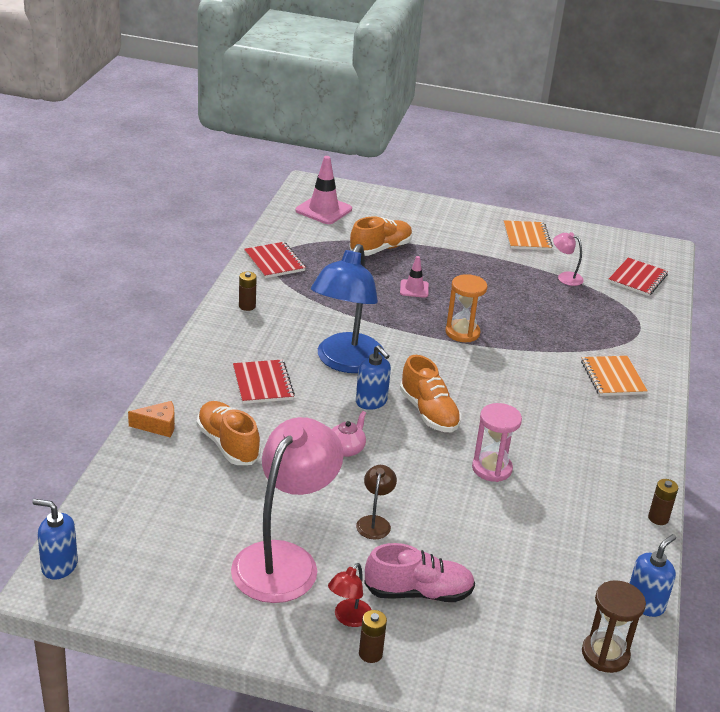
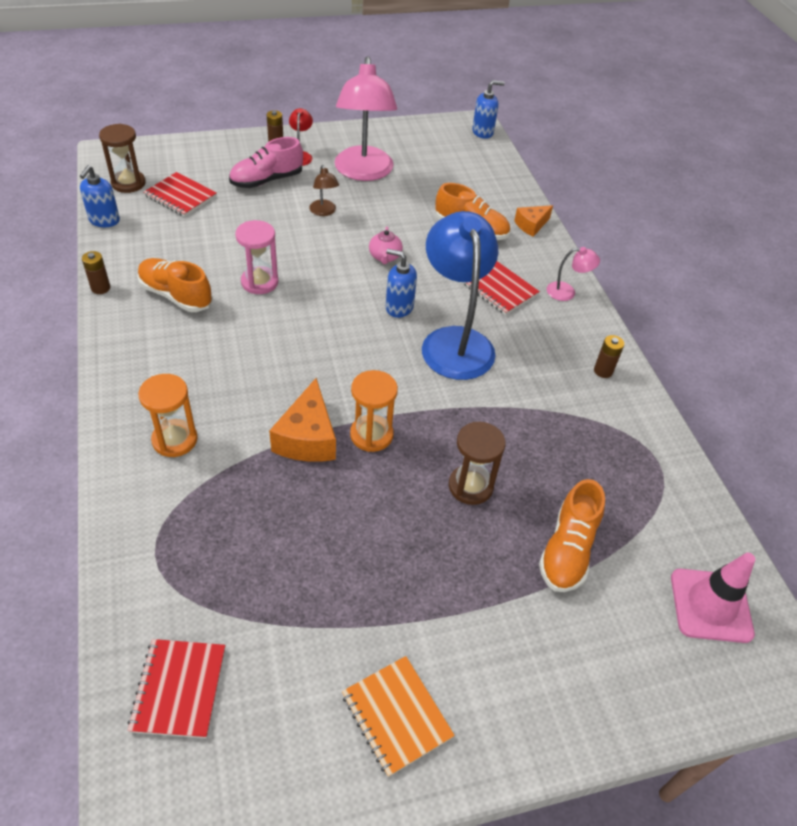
camera: 150 degrees right, 15 degrees up
red notebook [244,242,306,278] -> red notebook moved to [144,172,217,217]
pink traffic cone [400,256,429,298] -> brown hourglass [449,422,506,505]
orange shoe [400,355,461,432] -> orange shoe moved to [137,258,213,312]
pink lamp [553,232,584,286] -> pink lamp moved to [547,247,600,301]
orange notebook [581,356,648,396] -> orange hourglass [138,374,198,457]
none -> orange cheese [269,378,336,462]

